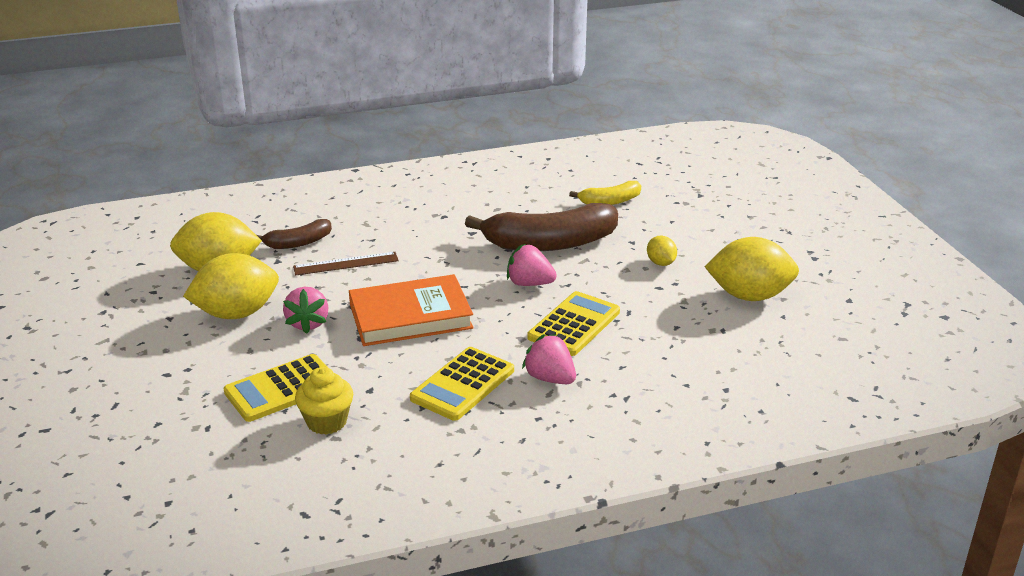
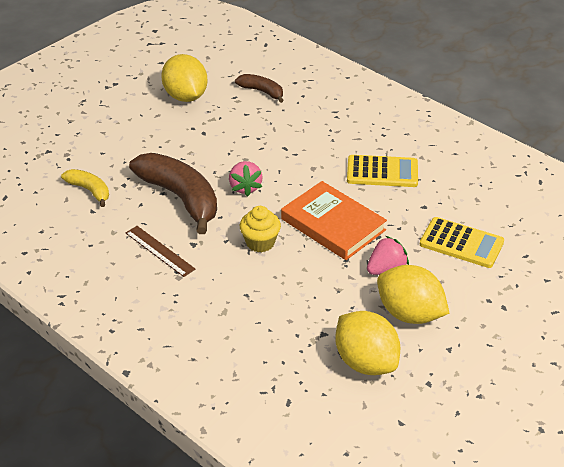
camera: 120 degrees left, 10 degrees up
brown banana [257,219,332,249] -> brown banana moved to [235,74,284,103]
brown ruler [293,252,399,276] -> brown ruler moved to [126,226,195,277]
yellow cupcake [295,367,354,435] -> yellow cupcake moved to [240,206,281,252]
pink strawberry [522,334,576,384] -> none
yellow calculator [527,291,620,356] -> none
yellow lemon [647,236,677,266] -> none

